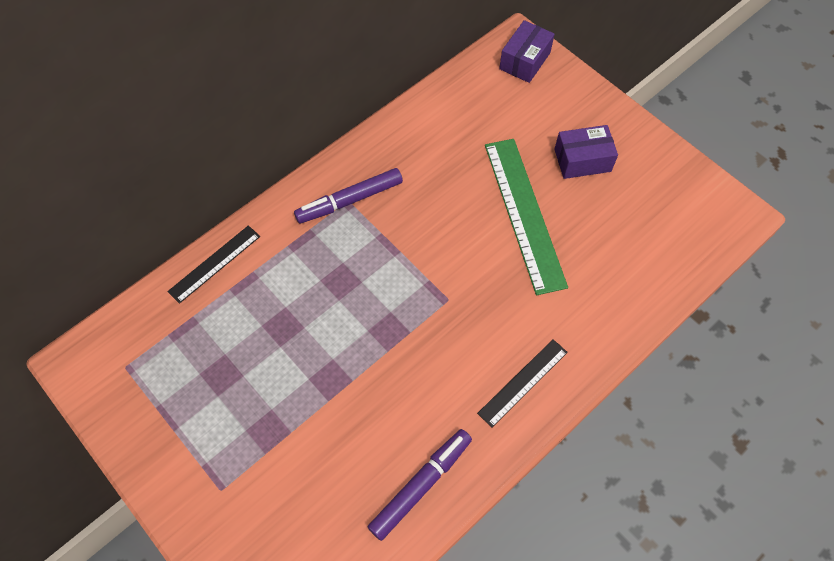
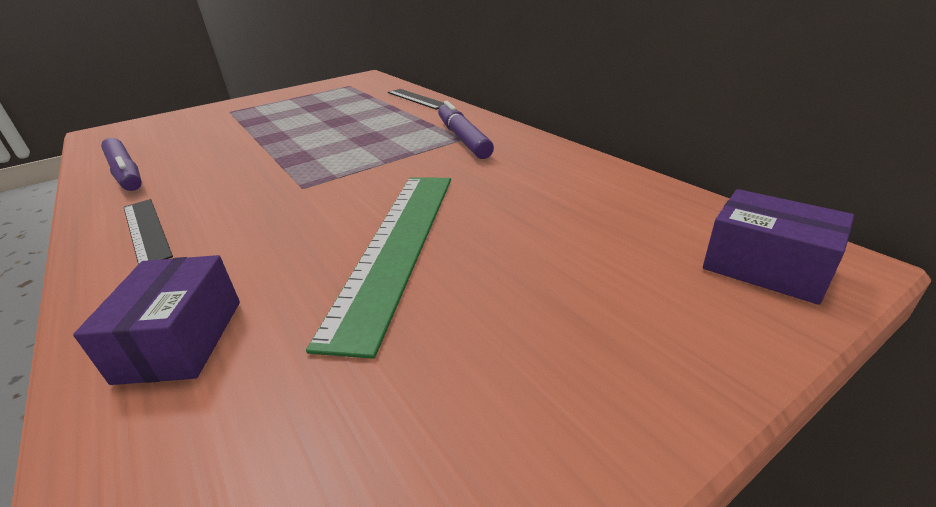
camera: 100 degrees right, 30 degrees down
green ruler [485,139,568,295] -> green ruler turned 75 degrees counterclockwise [306,177,451,359]
purple box [554,125,618,179] -> purple box moved to [73,255,240,385]

